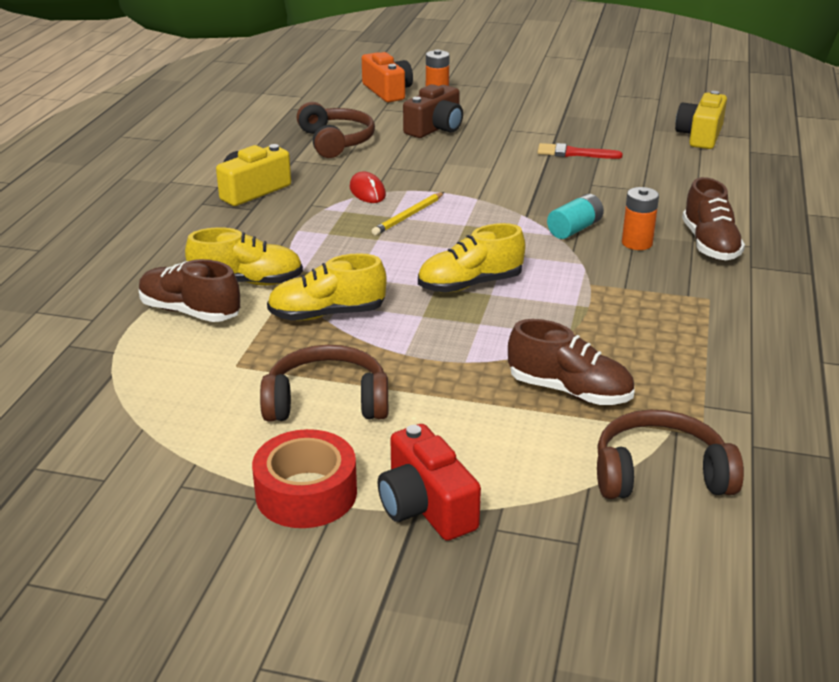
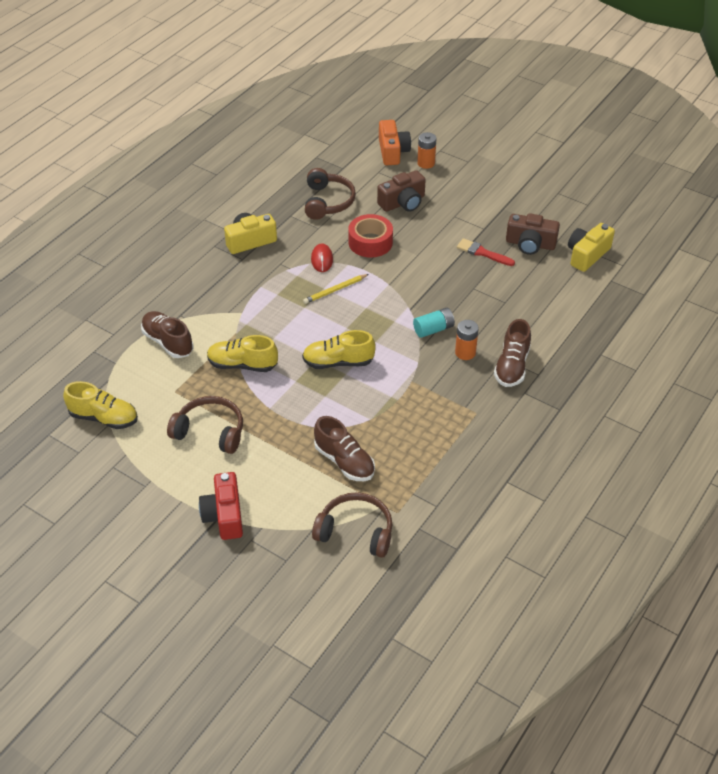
camera: 20 degrees right, 15 degrees up
yellow shoe [185,227,303,285] -> yellow shoe moved to [63,381,138,429]
red tape [252,429,357,528] -> red tape moved to [348,214,393,257]
none -> brown camera [506,213,560,255]

